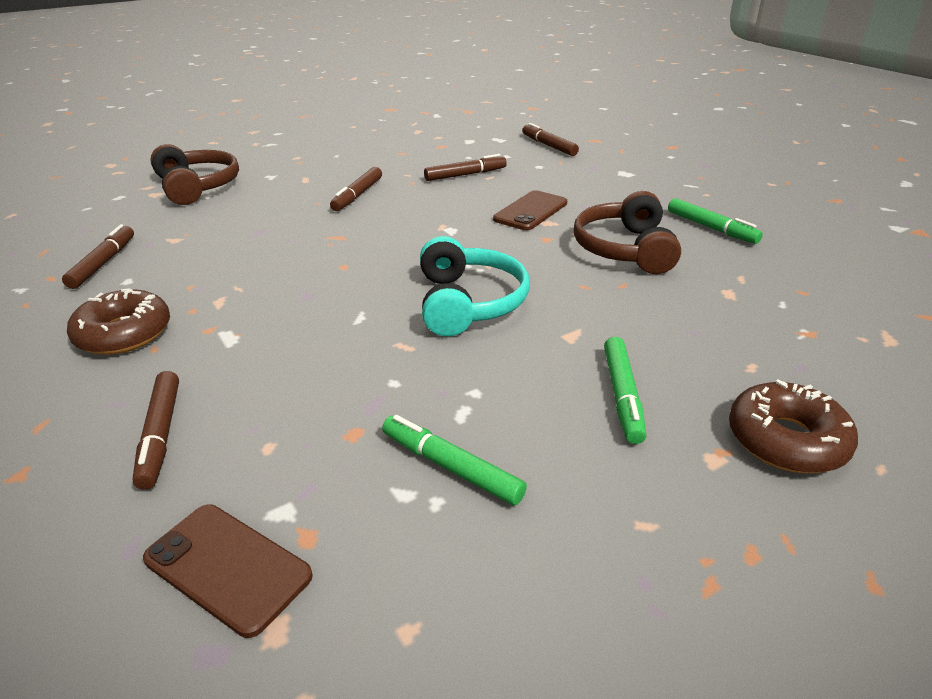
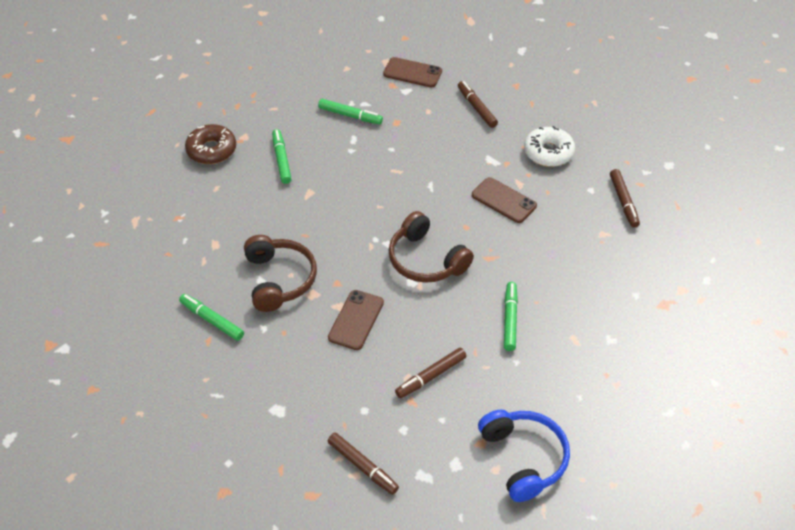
camera: 165 degrees right, 15 degrees up
brown donut [67,288,170,355] -> white donut [524,126,575,167]
brown headphones [150,144,239,205] -> brown headphones moved to [388,211,474,283]
brown marker [330,167,382,211] -> green marker [504,282,518,351]
turquoise headphones [420,236,530,336] -> none
none -> brown phone [472,177,537,223]
none -> blue headphones [478,410,570,502]

